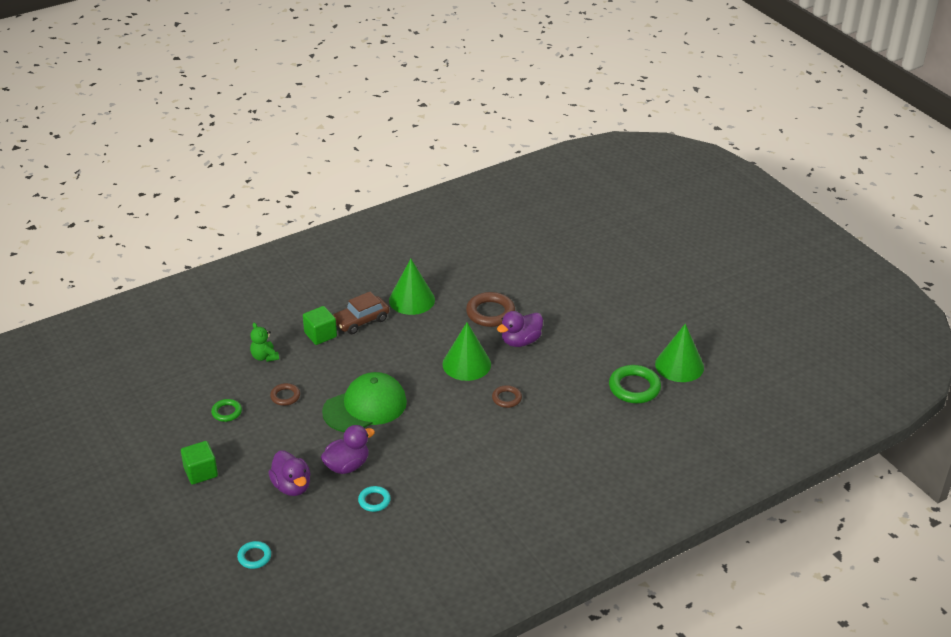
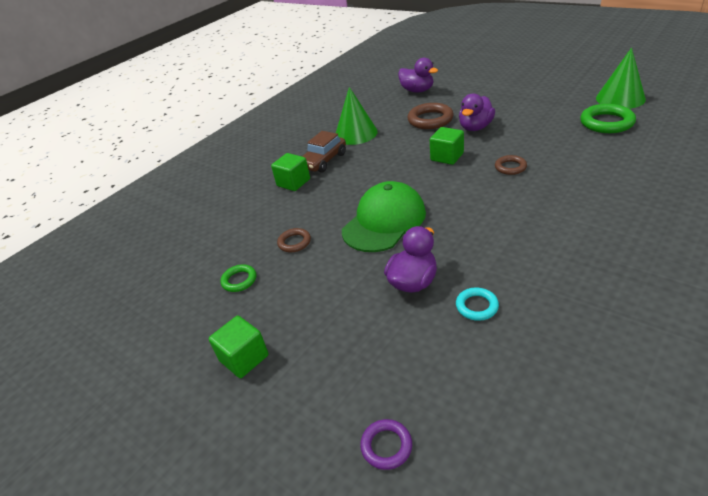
camera: 15 degrees left, 0 degrees up
turquoise ring [237,541,271,569] -> purple ring [360,419,412,470]
green teddy bear [250,323,279,362] -> none
purple duck [268,450,311,496] -> purple duck moved to [398,58,438,92]
green cone [442,322,491,381] -> green cube [430,127,464,165]

